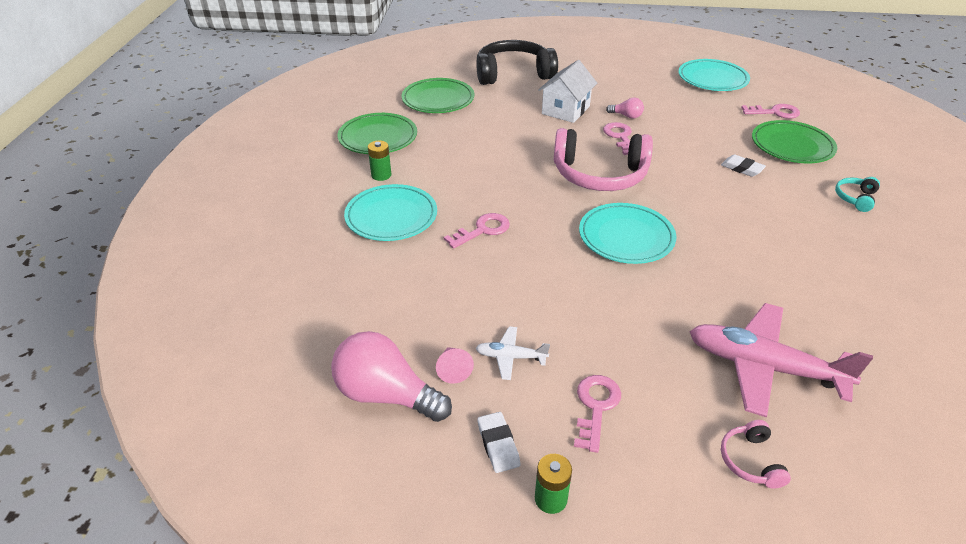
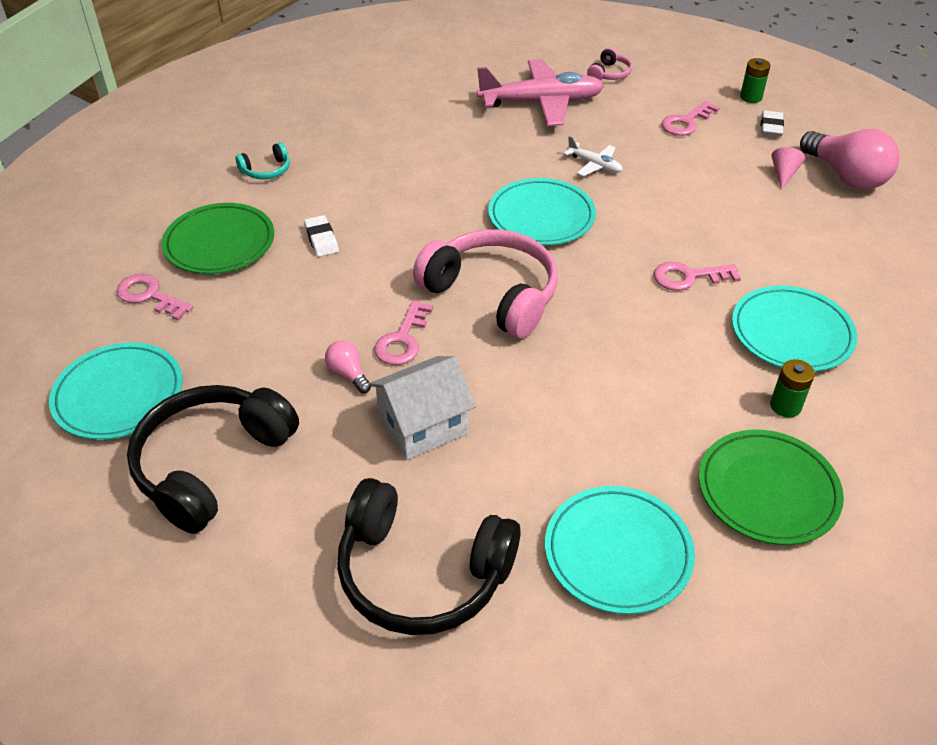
camera: 150 degrees left, 5 degrees up
green plate [401,78,474,113] -> turquoise plate [545,486,695,614]
white plane [476,326,550,380] -> white plane moved to [563,136,622,176]
pink plane [689,303,873,418] -> pink plane turned 60 degrees counterclockwise [477,59,604,126]
none -> black headphones [127,385,299,534]

